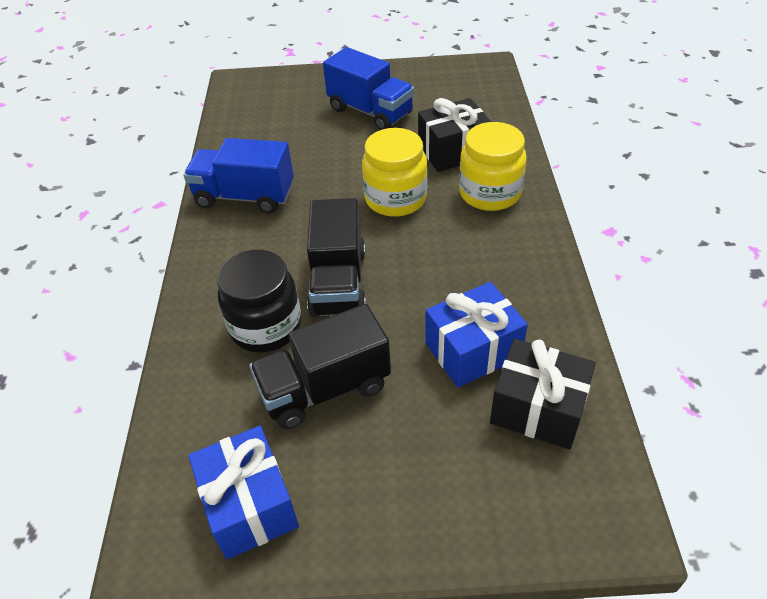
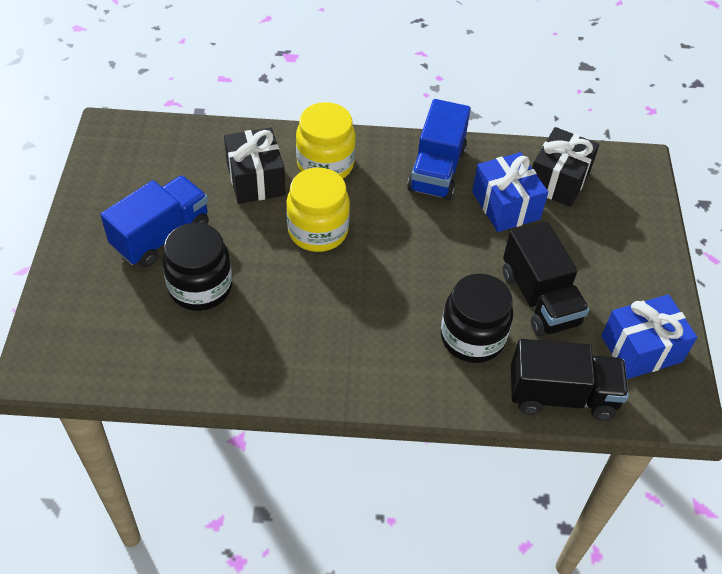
camera: 90 degrees left, 5 degrees up
blue truck [184,138,294,214] -> blue truck moved to [407,99,471,200]
black truck [307,198,366,317] -> black truck moved to [511,339,629,420]
none -> black jar [162,223,232,311]

